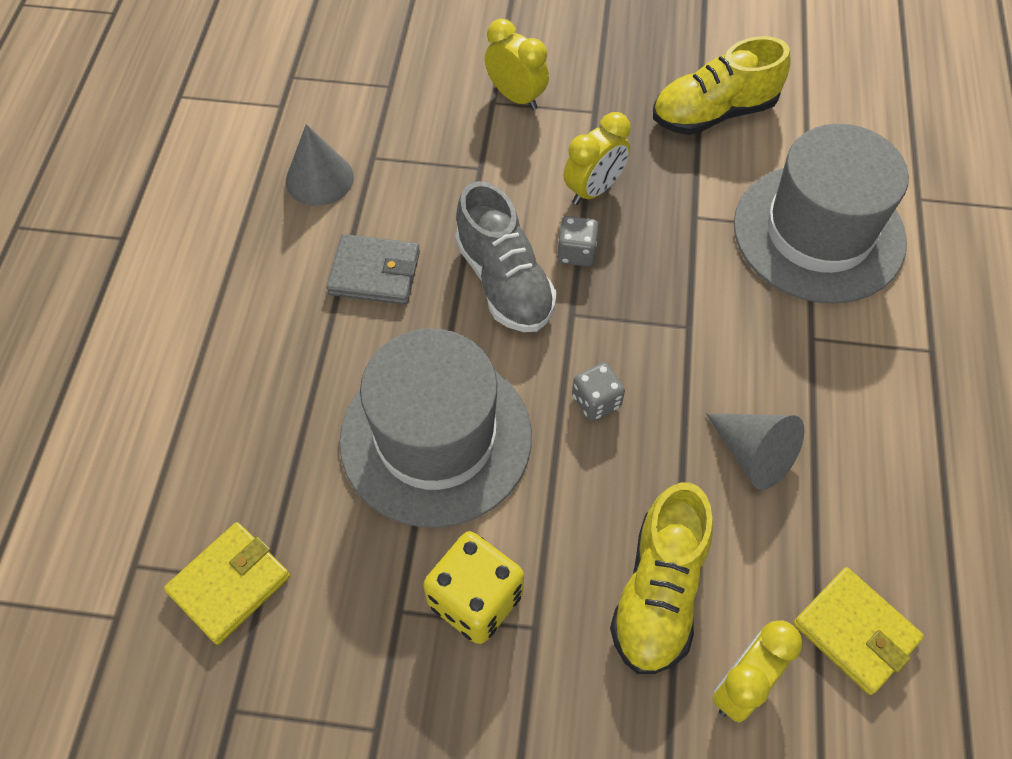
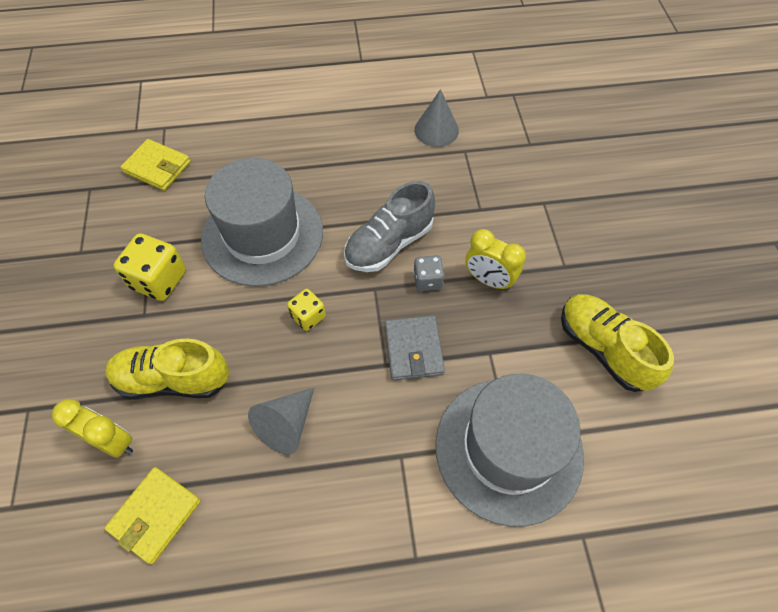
camera: 75 degrees right, 0 degrees up
grey wallet [326,234,420,305] -> grey wallet moved to [385,315,445,380]
yellow clock [485,19,549,110] -> none
grey dice [572,362,625,421] -> yellow dice [287,289,326,331]

